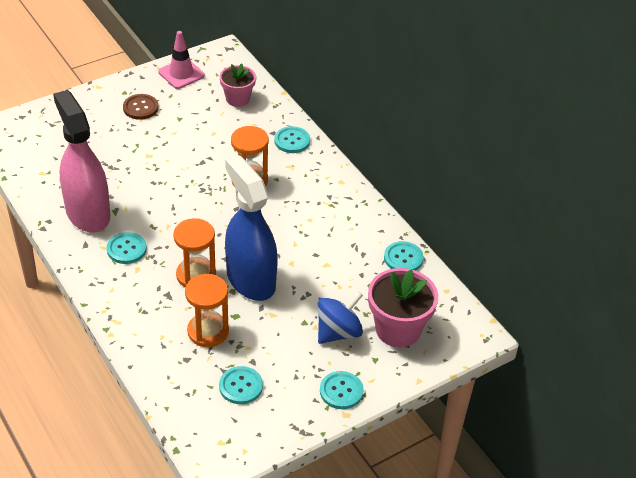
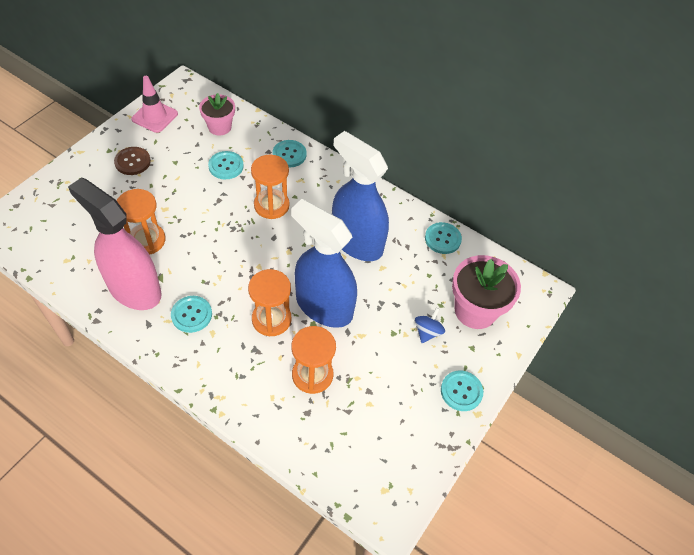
camera: 25 degrees left, 10 degrees up
turquoise button [219,366,263,404] -> turquoise button moved to [208,151,244,179]
blue spinning top [318,291,363,344] -> blue spinning top [415,308,445,343], size x0.61
none -> orange hourglass [117,189,165,255]
none -> blue spray bottle [332,131,389,261]

